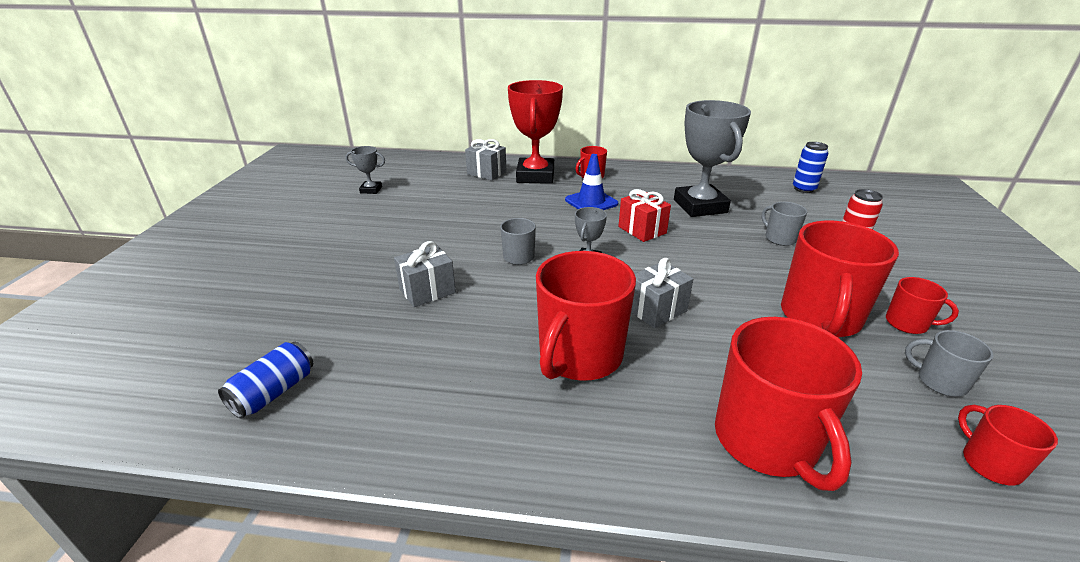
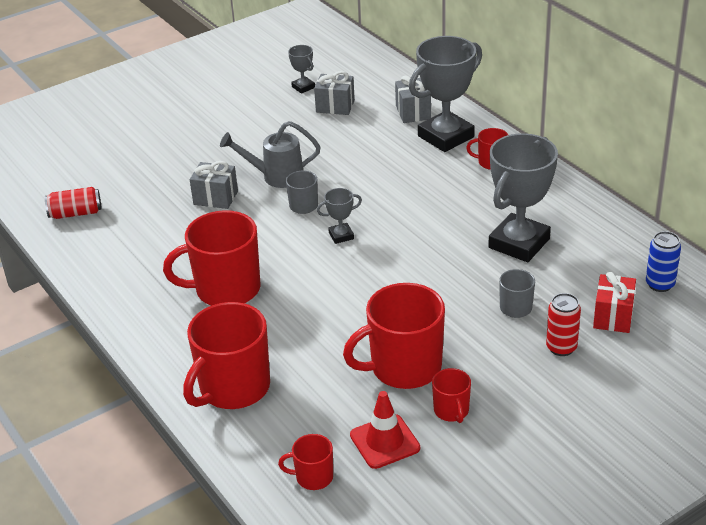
camera: 50 degrees right, 5 degrees up
blue can [218,342,313,419] -> red can [45,187,102,219]
red trophy [508,80,563,184] -> grey trophy [409,36,482,152]
blue traffic cone [565,154,618,210] -> none
red gift [618,189,671,242] -> red gift moved to [593,272,636,333]
grey gift [631,258,693,328] -> grey gift moved to [314,71,355,115]
grey mug [905,330,994,397] -> red traffic cone [350,391,420,469]
red mug [958,405,1058,486] -> red mug turned 120 degrees counterclockwise [278,434,333,490]
none -> grey watering can [220,121,321,188]

